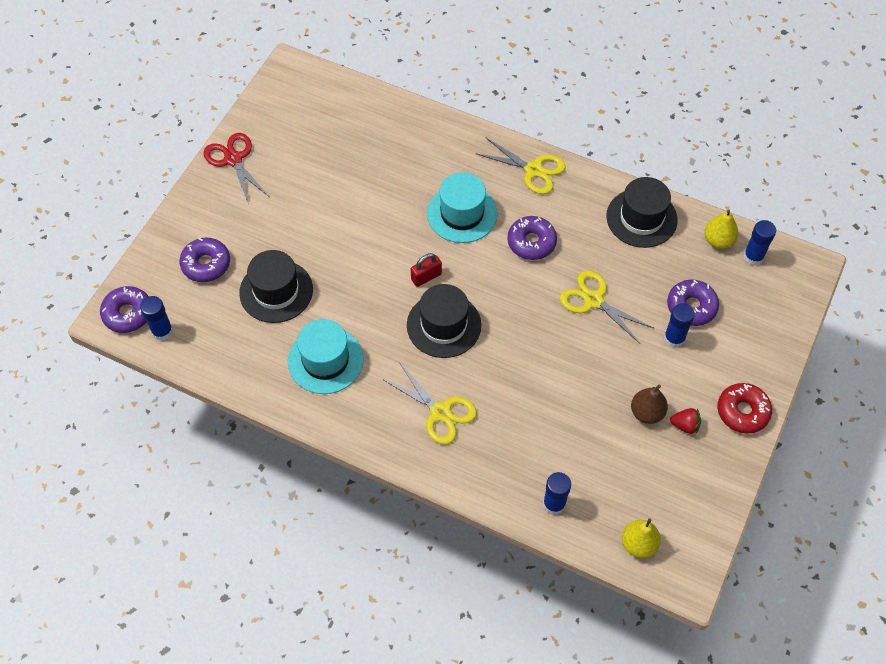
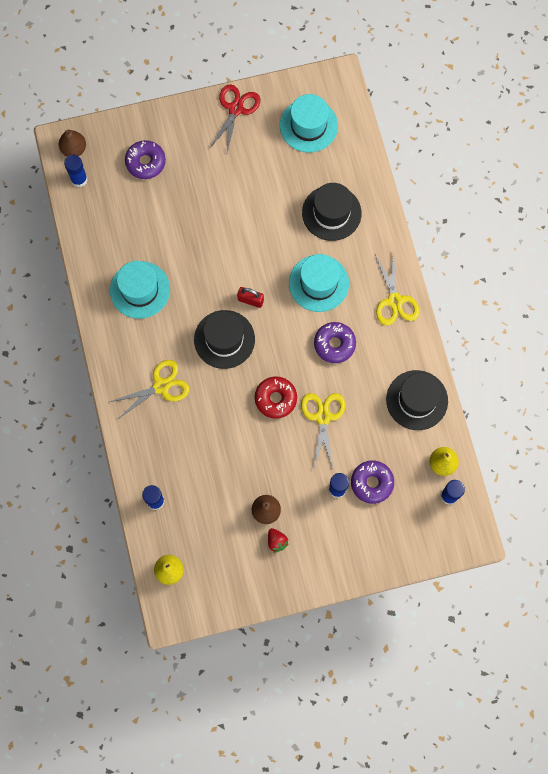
camera: 50 degrees right, 15 degrees up
purple donut [100,286,149,333] -> brown pear [59,130,86,157]
black hat [239,250,313,323] -> black hat moved to [302,183,362,241]
yellow scissors [384,364,477,444] -> yellow scissors turned 120 degrees counterclockwise [110,360,189,420]
red donut [718,383,772,434] -> red donut moved to [255,376,297,419]
none -> turquoise hat [280,94,338,153]

